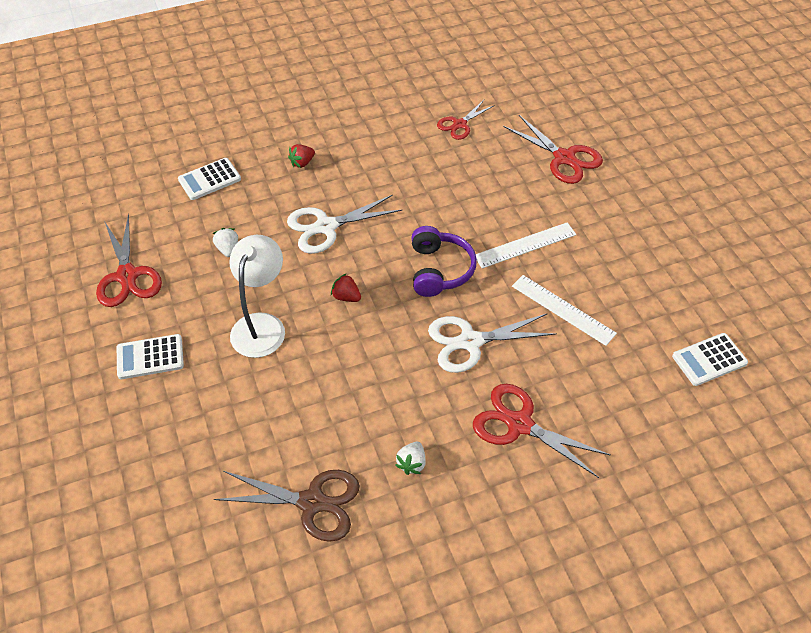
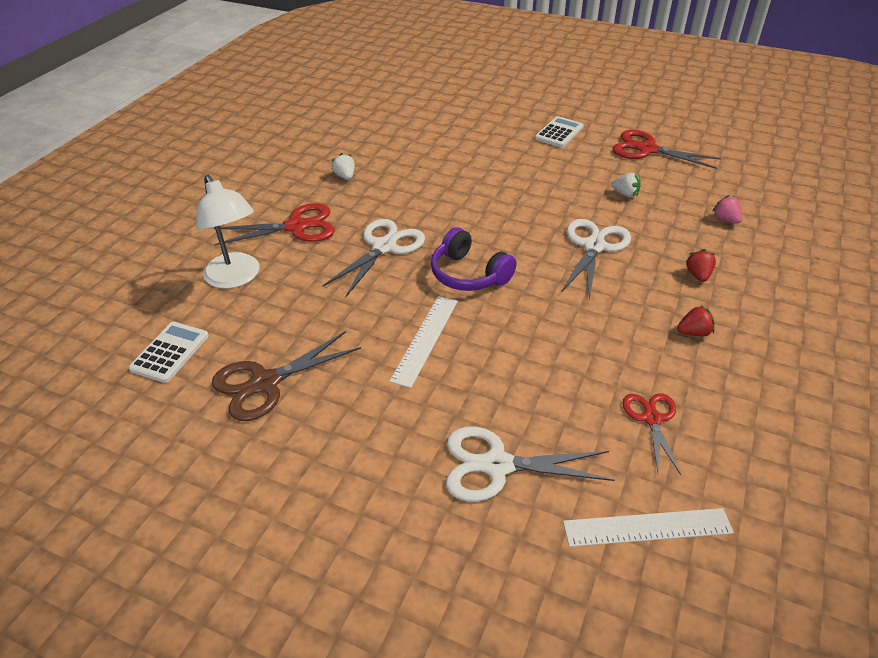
camera: 135 degrees right, 10 degrees down
white calculator [178,158,241,200] -> pink strawberry [712,195,742,224]
brown scissors [214,470,360,542] -> brown scissors moved to [212,331,361,421]
white lamp [229,235,285,358] -> white lamp moved to [196,175,259,289]
red strawberry [331,273,361,302] -> red strawberry moved to [677,306,715,336]
red scissors [503,115,603,184] -> white scissors [446,427,615,502]
white ruler [512,275,617,346] -> white ruler moved to [563,508,734,547]

